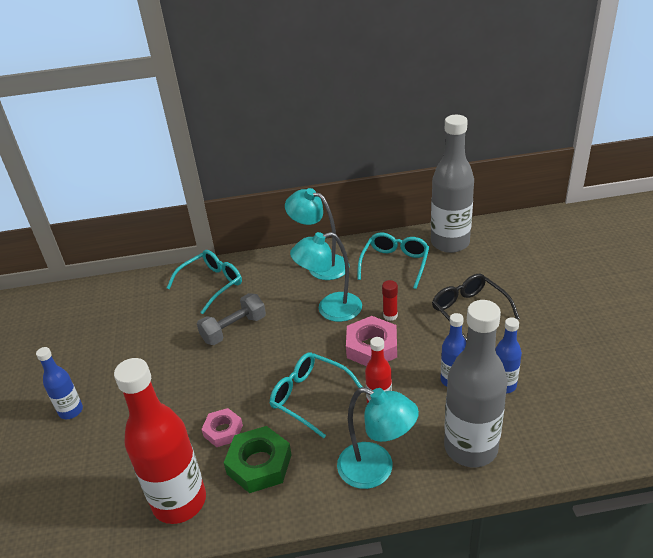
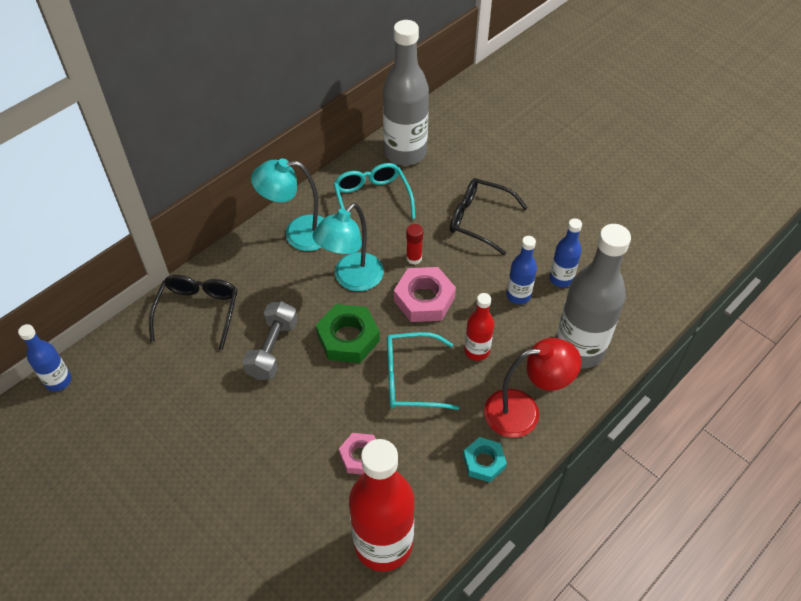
camera: 40 degrees left, 15 degrees up
blue bottle [36,347,83,419] -> blue bottle moved to [18,324,71,391]
turquoise glasses [167,250,242,314] -> black glasses [149,275,238,350]
green nut [224,426,292,493] -> green nut moved to [316,304,380,363]
turquoise lamp [337,387,419,489] -> red lamp [484,338,581,438]
none -> turquoise nut [463,437,507,482]

